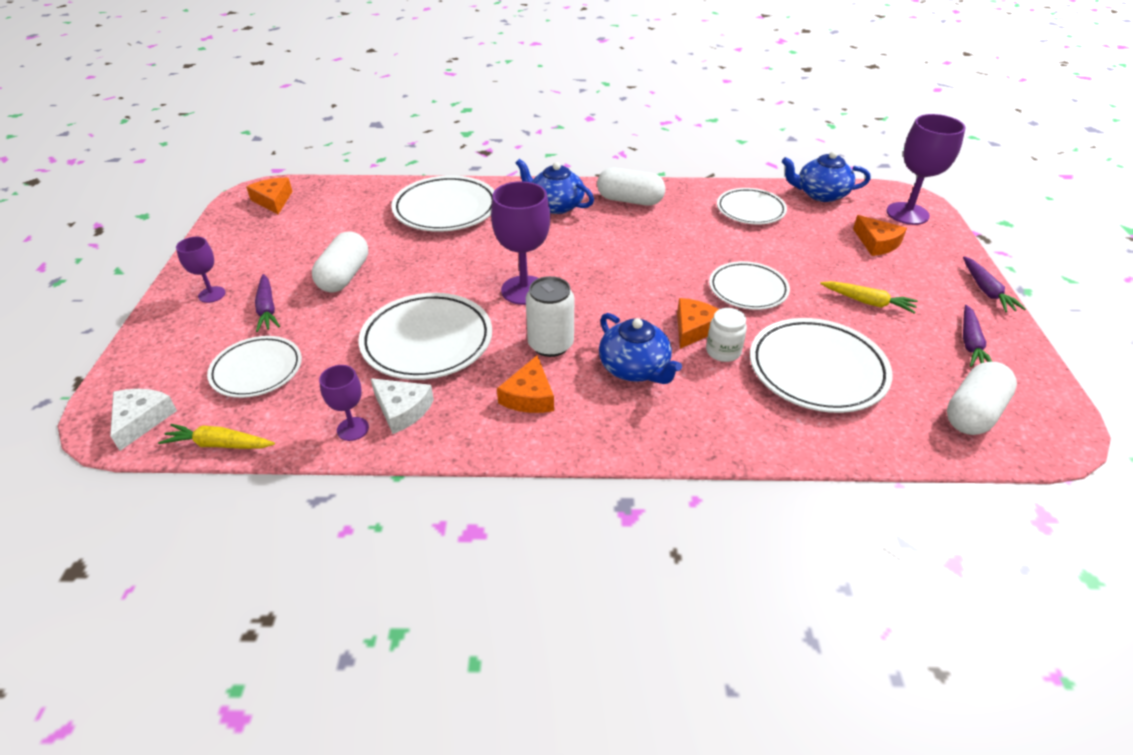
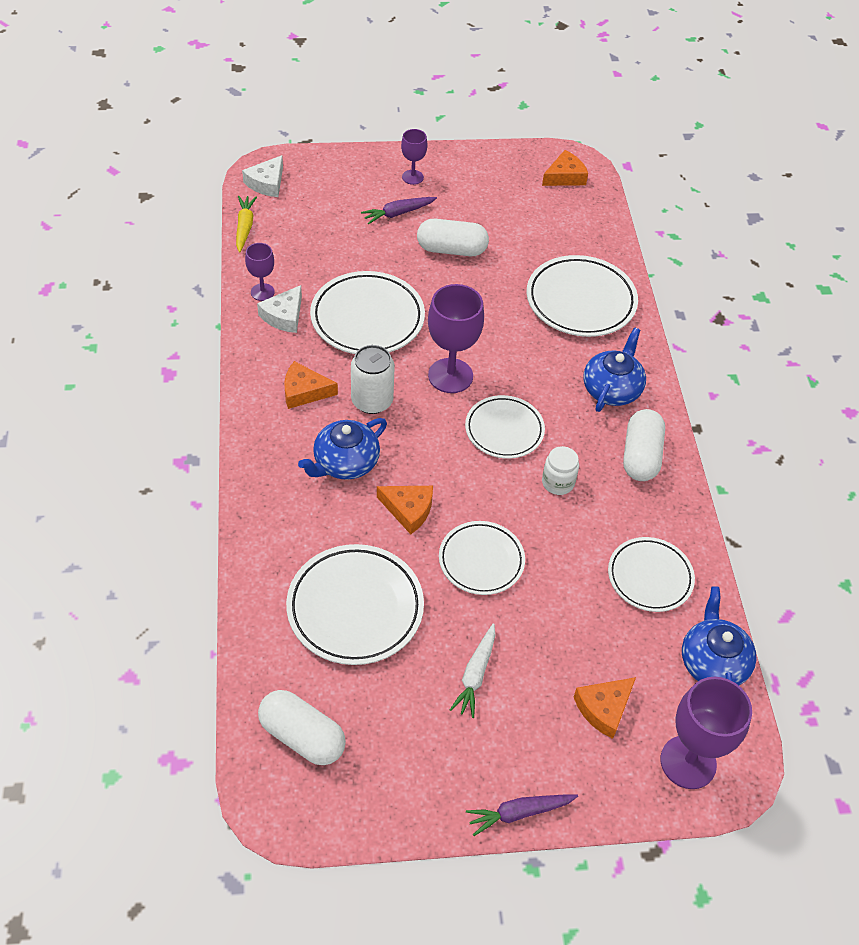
camera: 80 degrees right, 10 degrees up
white cheese [110,389,177,451] -> white cheese turned 120 degrees clockwise [242,155,283,197]
white plate [207,336,302,398] -> white plate moved to [465,395,545,459]
white jar [706,308,747,362] -> white jar moved to [542,446,579,495]
yellow carrot [820,281,918,314] -> white carrot [450,624,495,718]
purple carrot [963,305,992,367] -> none

